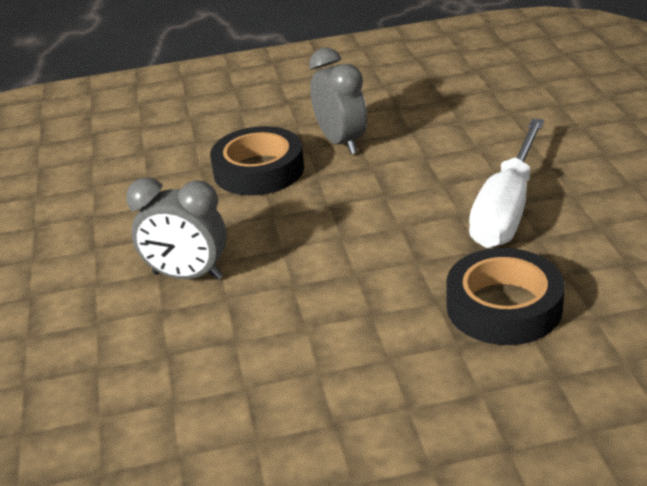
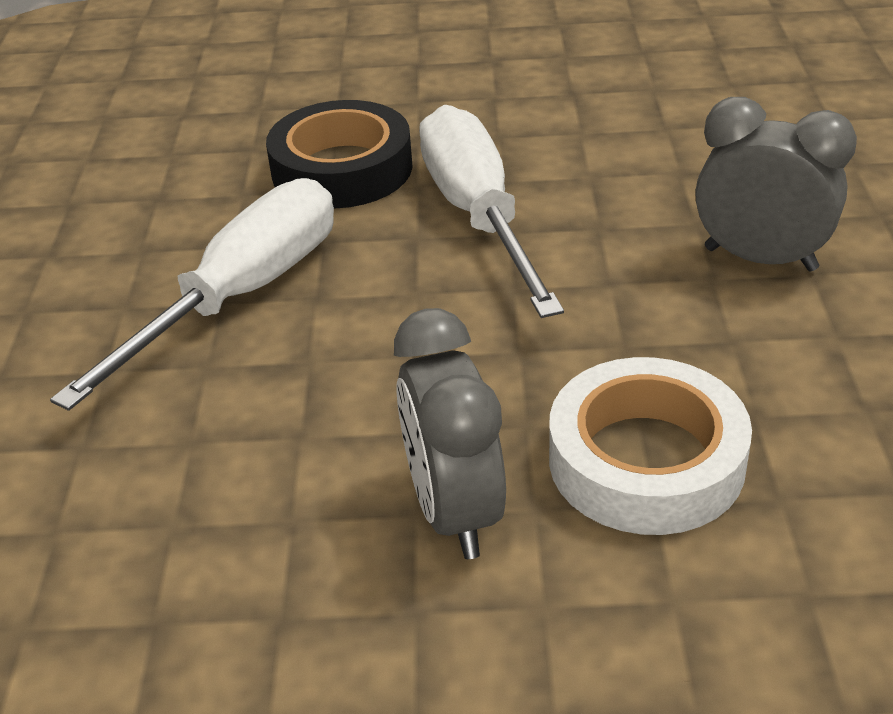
camera: 170 degrees left, 5 degrees up
black tape [210,126,304,195] -> white tape [549,357,752,535]
none -> white screwdriver [419,105,564,318]

